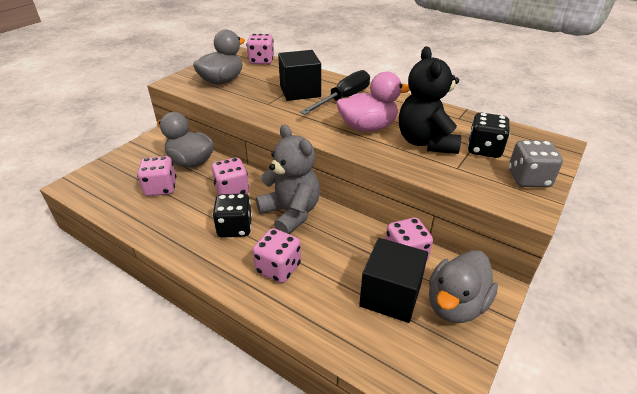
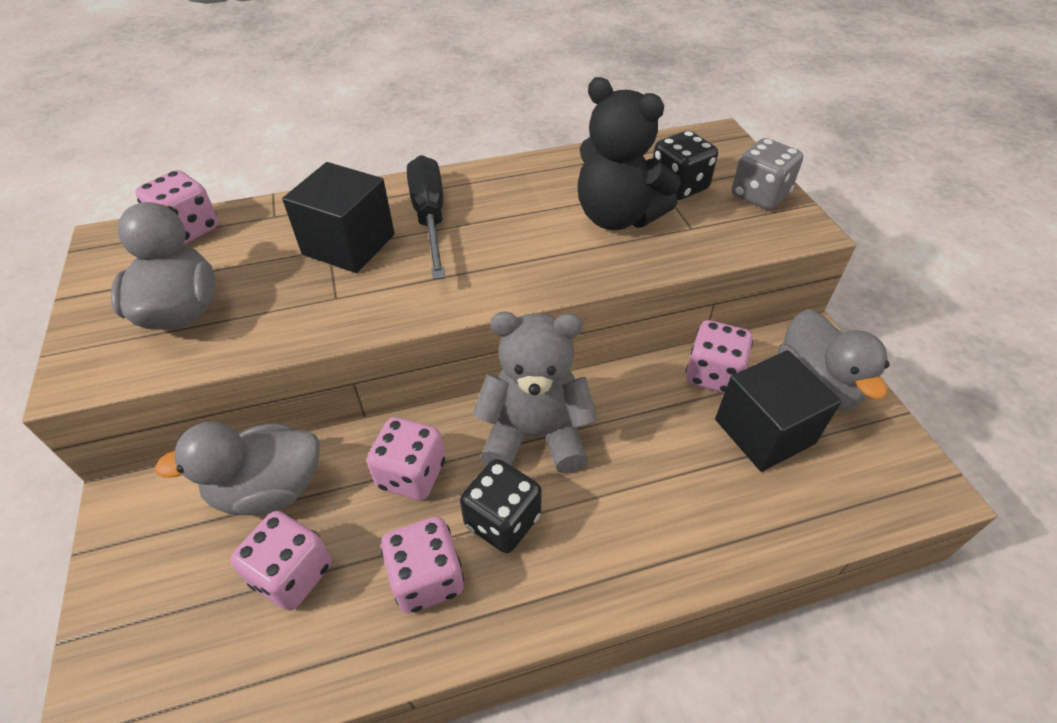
camera: 50 degrees left, 10 degrees up
pink dice [252,228,301,283] -> pink dice moved to [380,517,464,613]
pink duck [337,72,410,132] -> none

